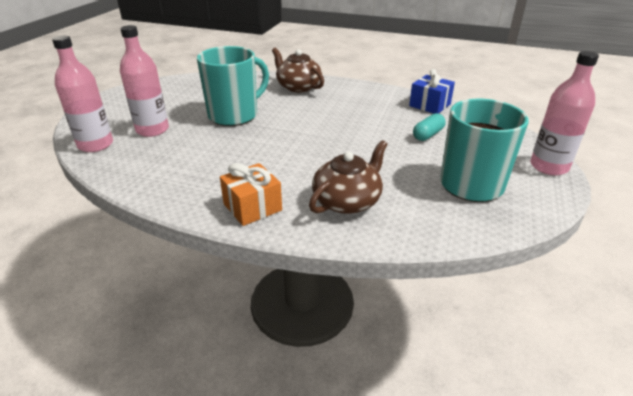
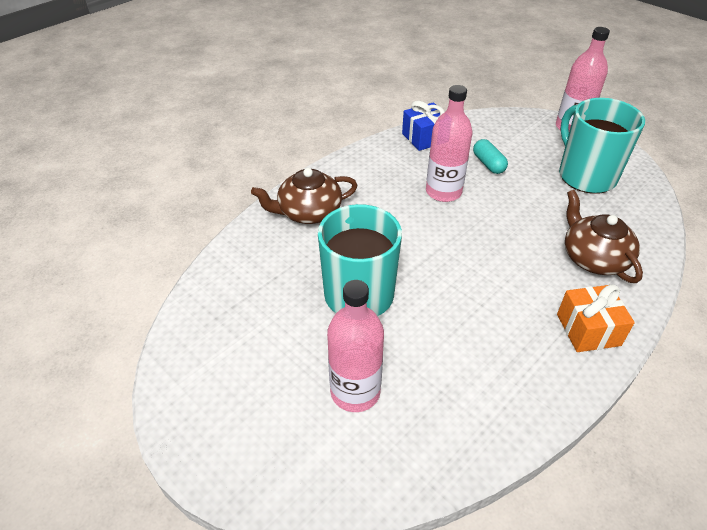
camera: 65 degrees left, 10 degrees up
pink bottle [52,36,113,152] -> pink bottle moved to [426,85,473,202]

